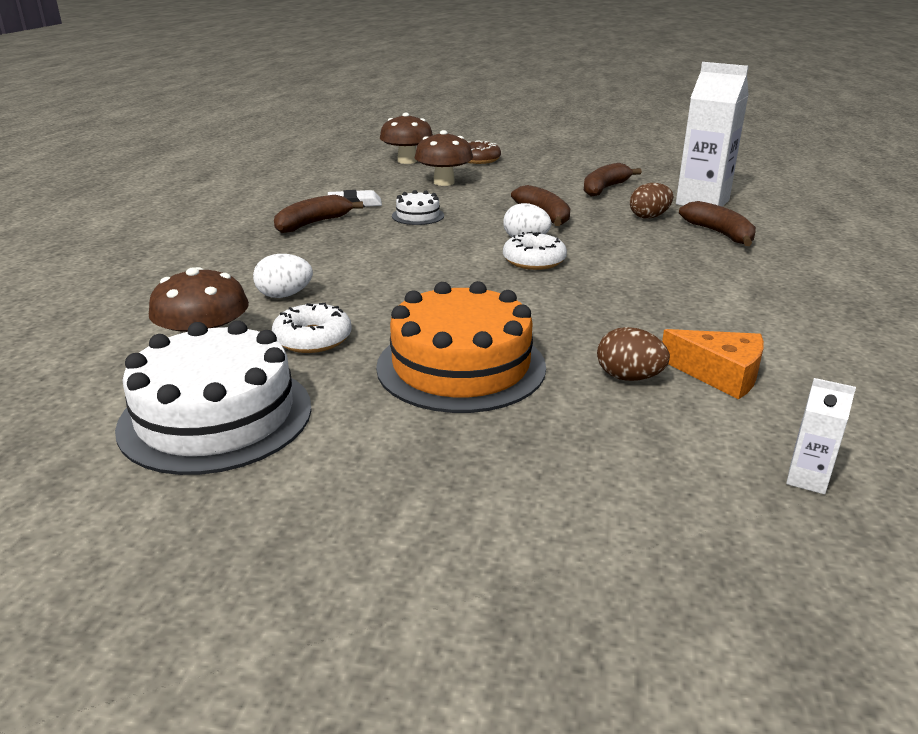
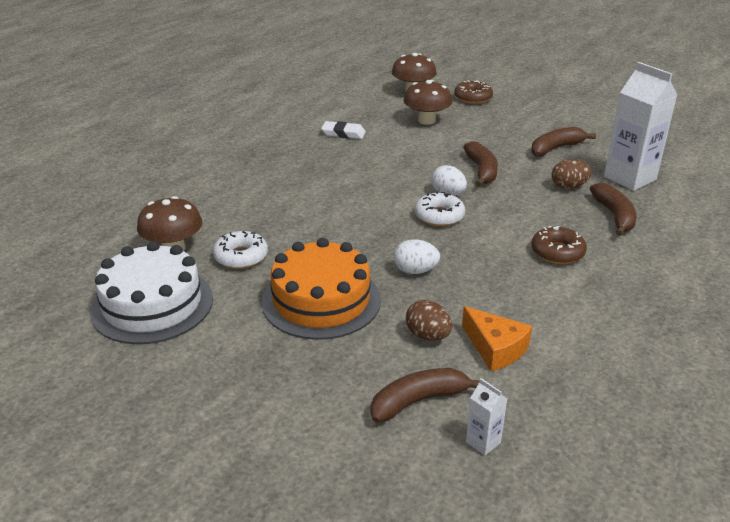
camera: 20 degrees right, 5 degrees up
white egg [253,254,313,298] -> white egg moved to [394,239,440,274]
brown banana [274,195,363,233] -> brown banana moved to [371,368,480,423]
white cake [392,190,444,225] -> none
none -> brown donut [531,226,587,264]

